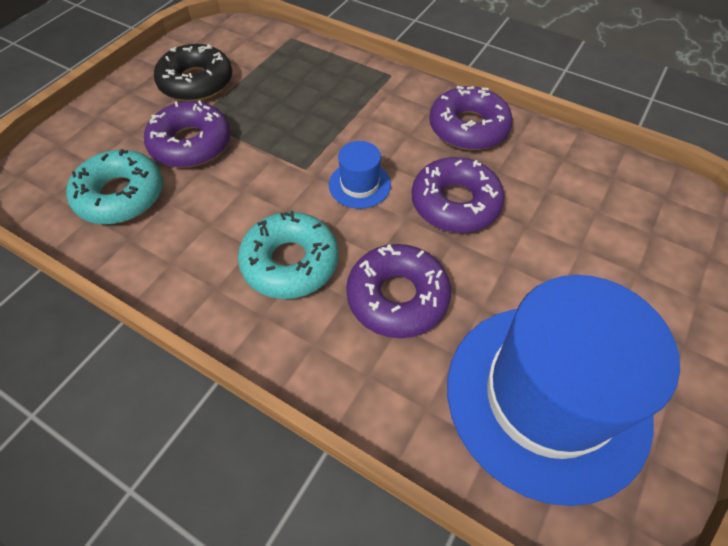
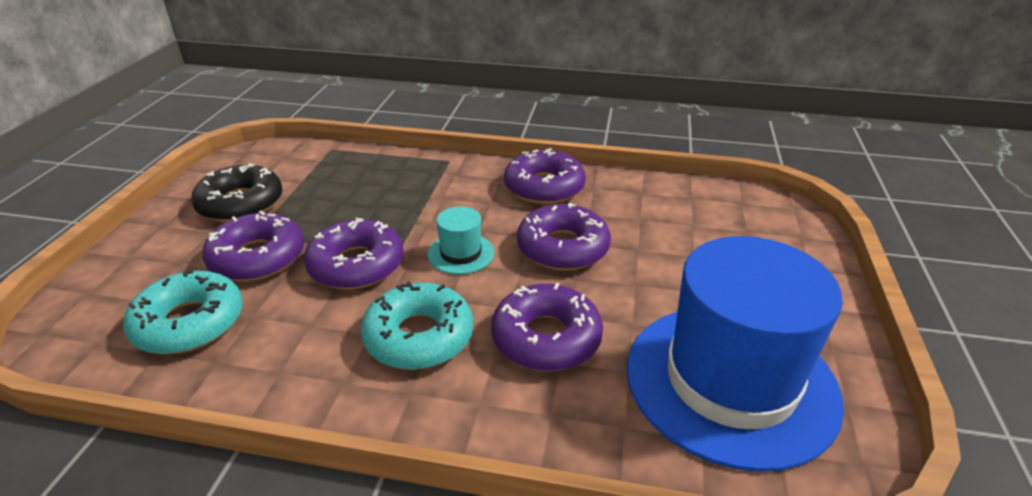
camera: 20 degrees left, 20 degrees down
blue hat [329,141,391,209] -> turquoise hat [428,206,494,274]
none -> purple donut [304,218,404,290]

